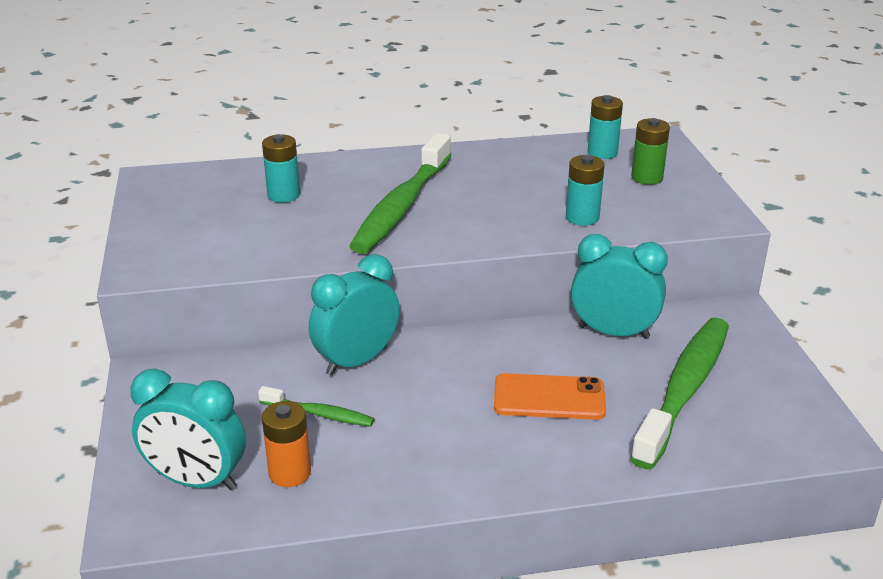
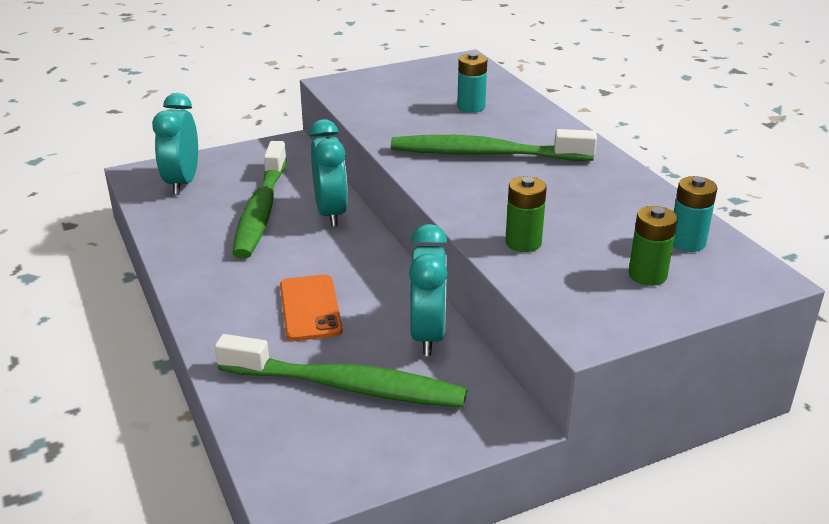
camera: 75 degrees right, 0 degrees up
green toothbrush [258,386,374,427] -> green toothbrush [232,141,287,259], size x2.11
orange battery [262,401,311,487] -> none
turquoise clock [309,254,400,376] -> turquoise clock turned 45 degrees clockwise [309,119,348,227]
turquoise battery [566,155,605,226] -> green battery [505,176,547,252]

